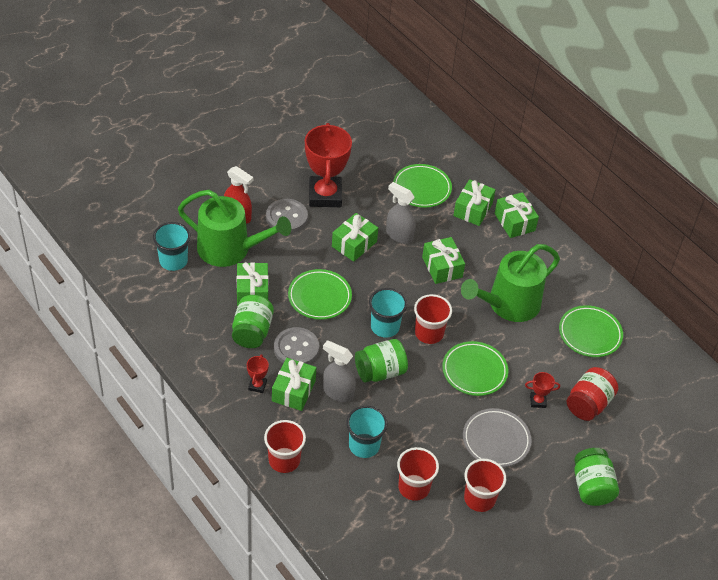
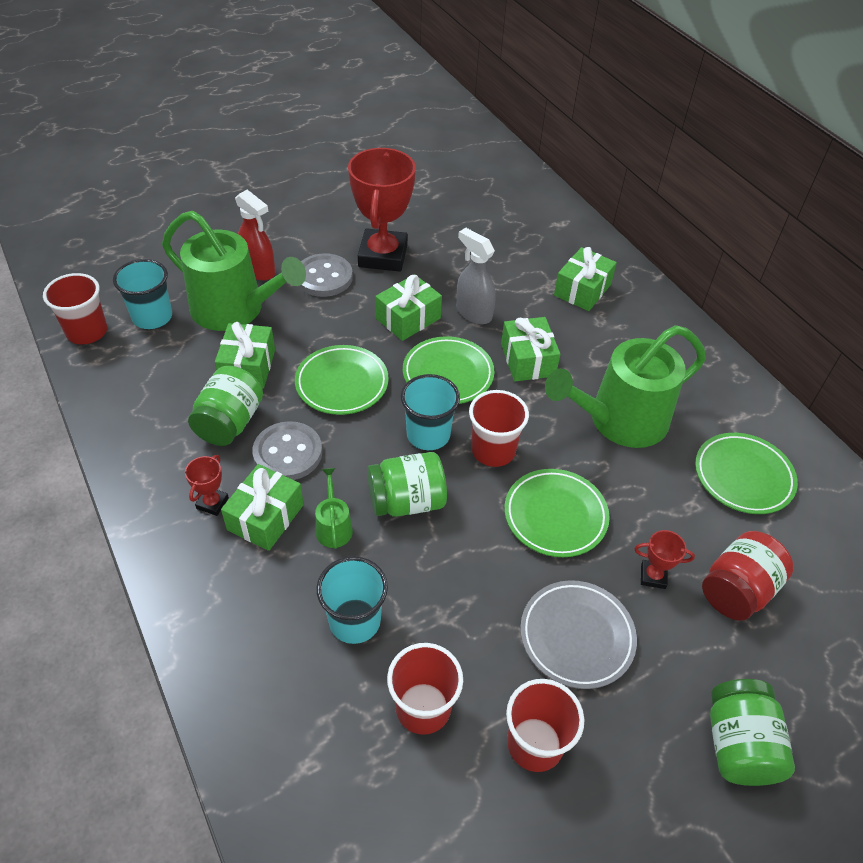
camera: 10 degrees right, 0 degrees up
red cup [264,420,306,473] -> red cup moved to [43,273,107,344]
grey spray bottle [323,340,356,402] -> green watering can [315,468,353,549]
green plate [393,164,452,208] -> green plate moved to [403,336,495,404]
green gift [495,192,539,238] -> none

